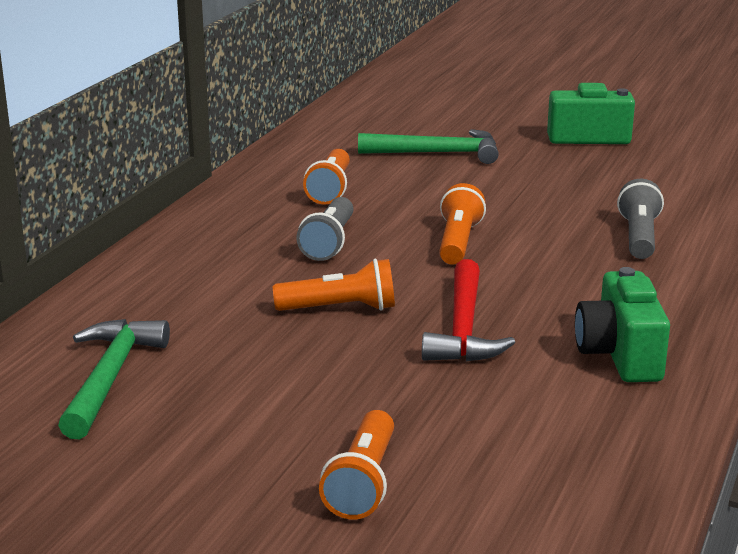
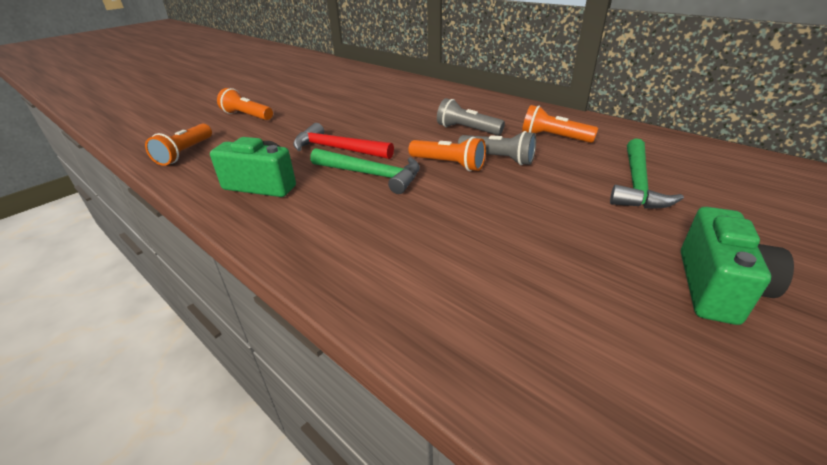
camera: 110 degrees right, 10 degrees up
green hammer [58,319,170,439] -> green hammer moved to [310,148,420,194]
orange flashlight [273,259,395,311] -> orange flashlight moved to [145,124,212,166]
grey flashlight [617,179,664,259] -> grey flashlight moved to [458,131,536,165]

